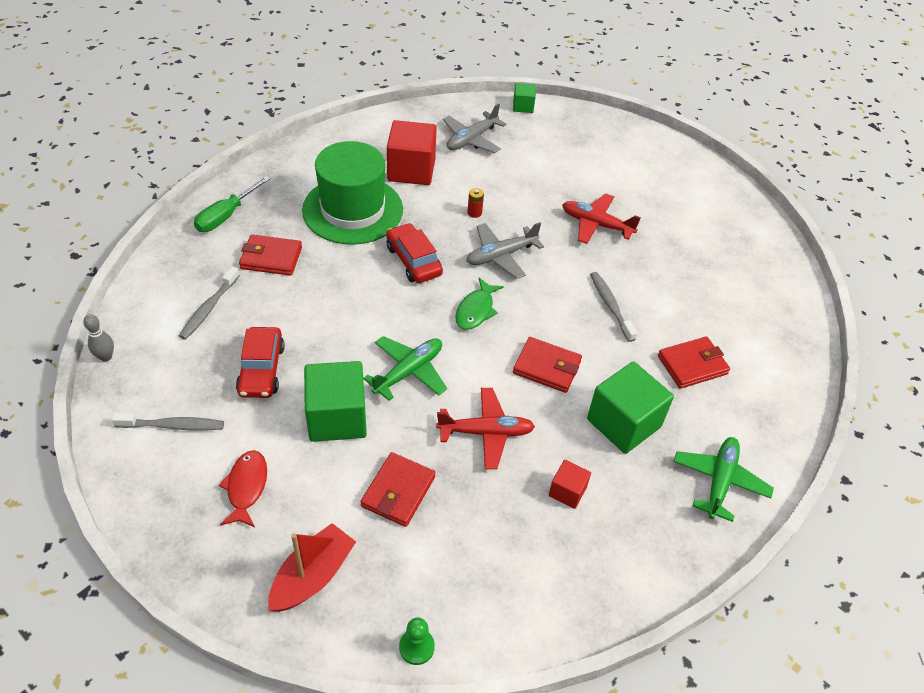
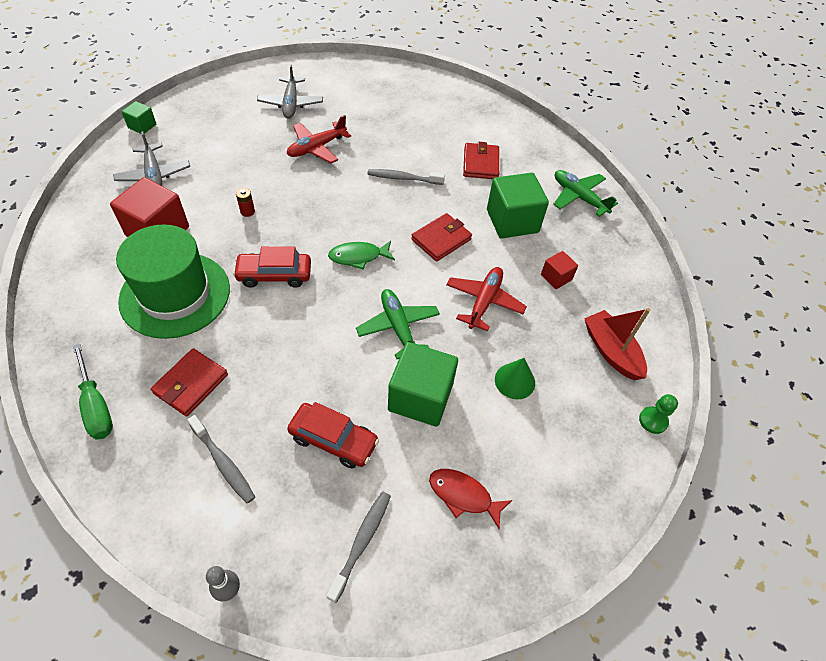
camera: 65 degrees left, 5 degrees up
red boat [268,523,356,612] -> red boat moved to [584,308,650,380]
red wallet [361,452,436,527] -> green cone [495,358,535,399]
green fish [455,278,504,330] -> green fish turned 120 degrees clockwise [328,241,395,269]
grey plane [467,222,544,279] -> grey plane moved to [257,64,323,119]

